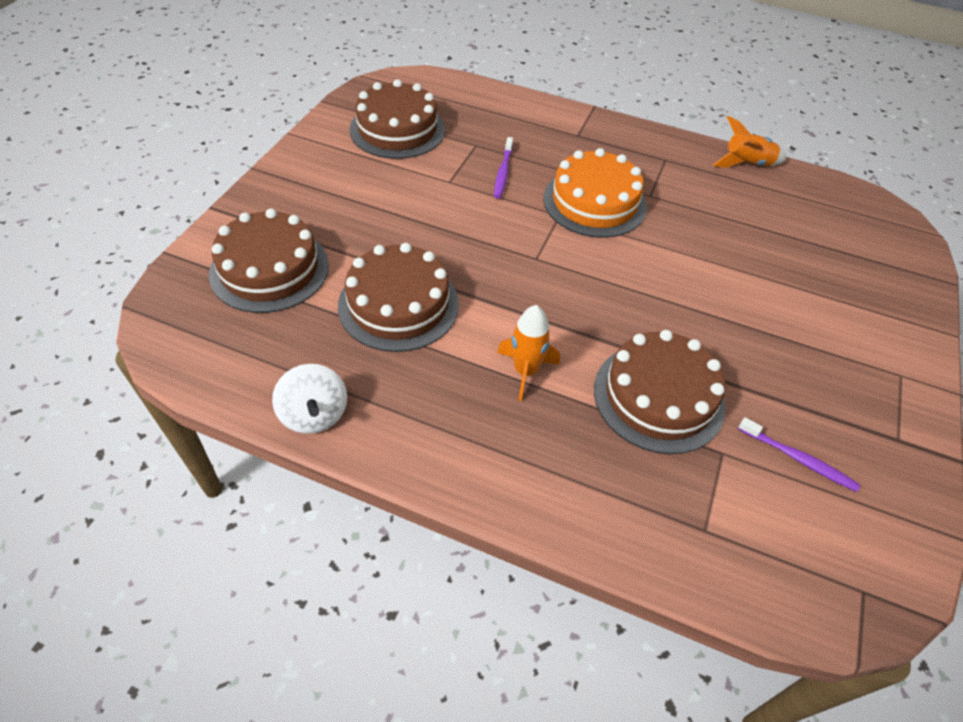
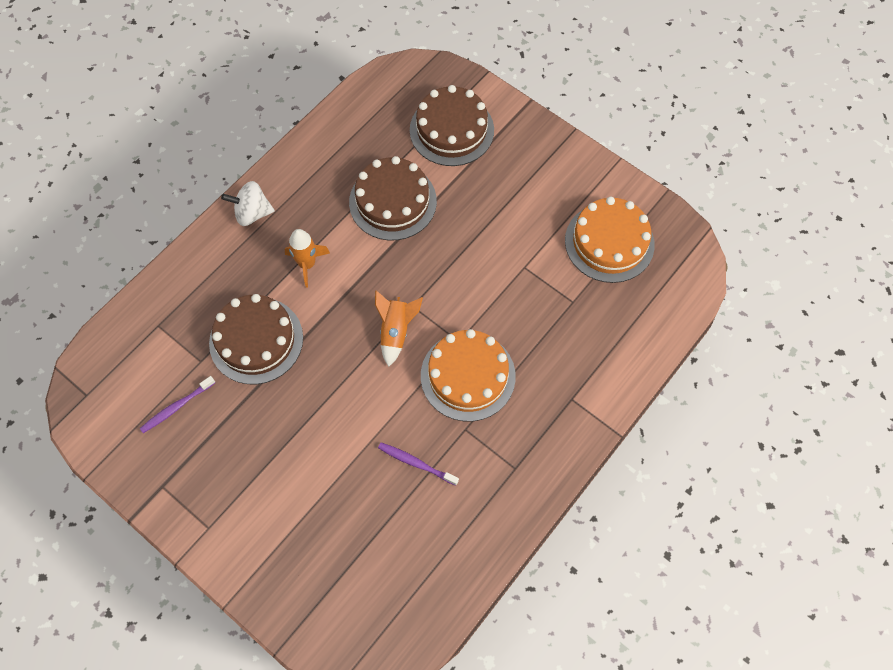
camera: 110 degrees right, 15 degrees up
white spinning top [272,364,347,434] -> white spinning top moved to [221,181,275,226]
brown cake [349,79,445,159] -> orange cake [565,197,655,283]
purple toothbrush [494,137,513,199] -> purple toothbrush moved to [378,442,459,486]
orange rocket [713,116,786,168] -> orange rocket moved to [375,290,423,367]

